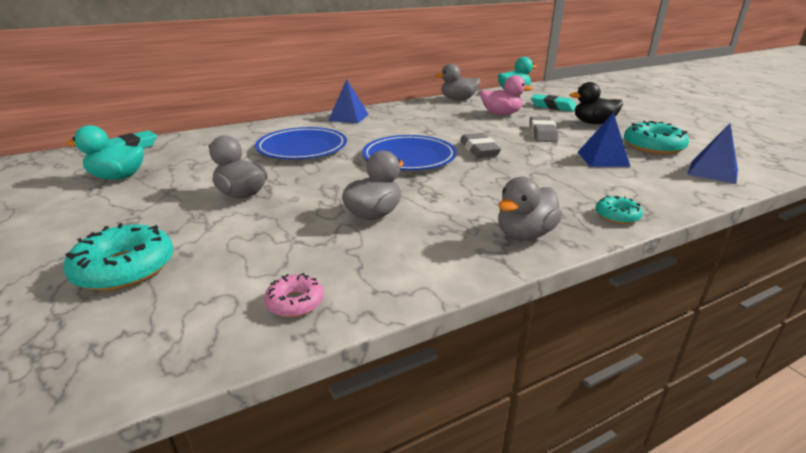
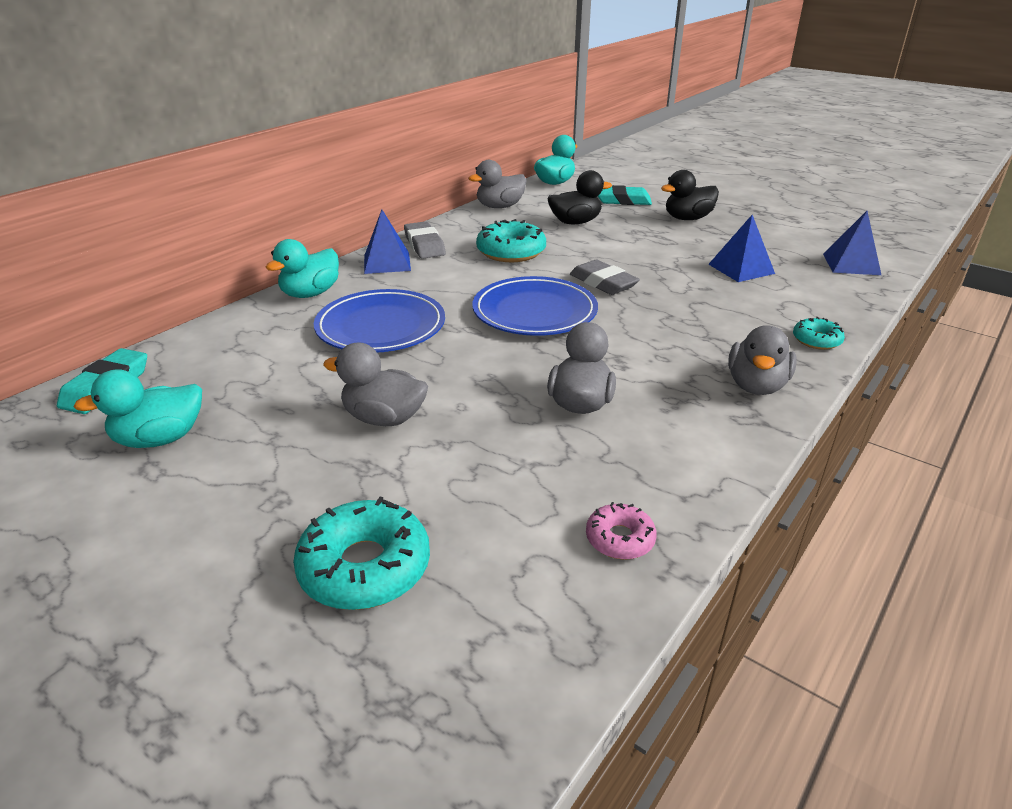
camera: 25 degrees left, 5 degrees up
pink duck [480,75,533,115] -> black duck [548,170,612,224]
grey eraser [530,116,559,142] -> grey eraser moved to [404,221,446,259]
turquoise donut [624,121,689,155] -> turquoise donut moved to [476,219,546,262]
none -> turquoise duck [265,239,339,298]

